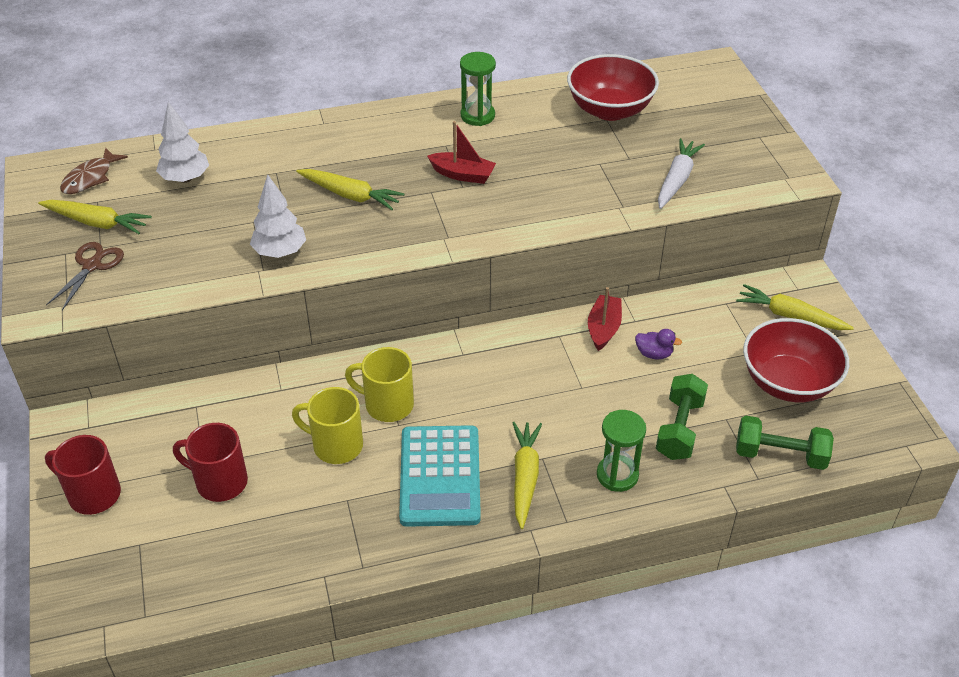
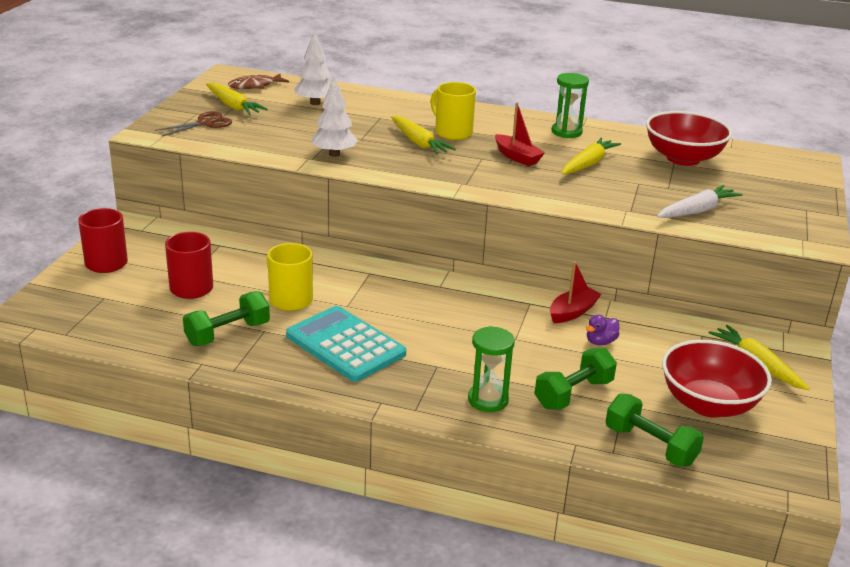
camera: 30 degrees right, 15 degrees down
yellow mug [345,347,414,422] -> yellow mug moved to [431,82,476,140]
turquoise calculator [399,425,481,527] -> turquoise calculator turned 105 degrees clockwise [286,306,406,382]
yellow carrot [512,422,542,529] -> yellow carrot moved to [562,138,621,175]
purple duck [635,329,682,359] -> purple duck turned 90 degrees clockwise [586,314,620,345]
none -> green dumbbell [183,291,270,346]

